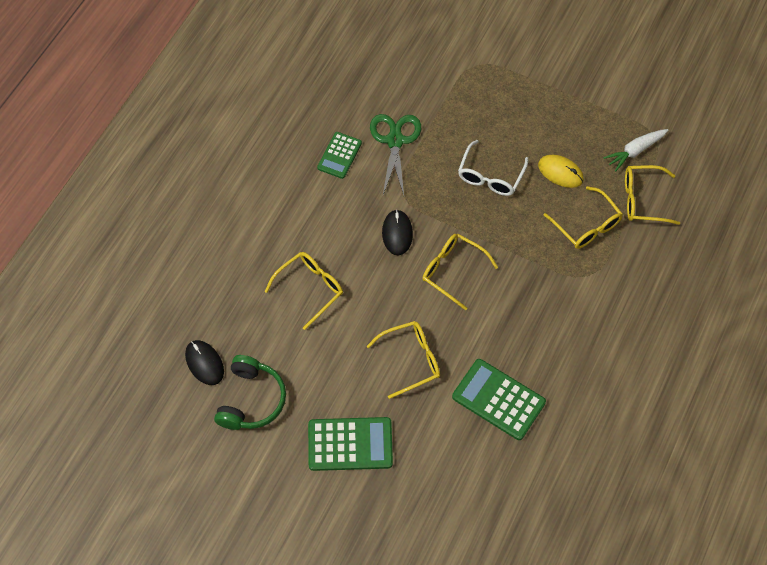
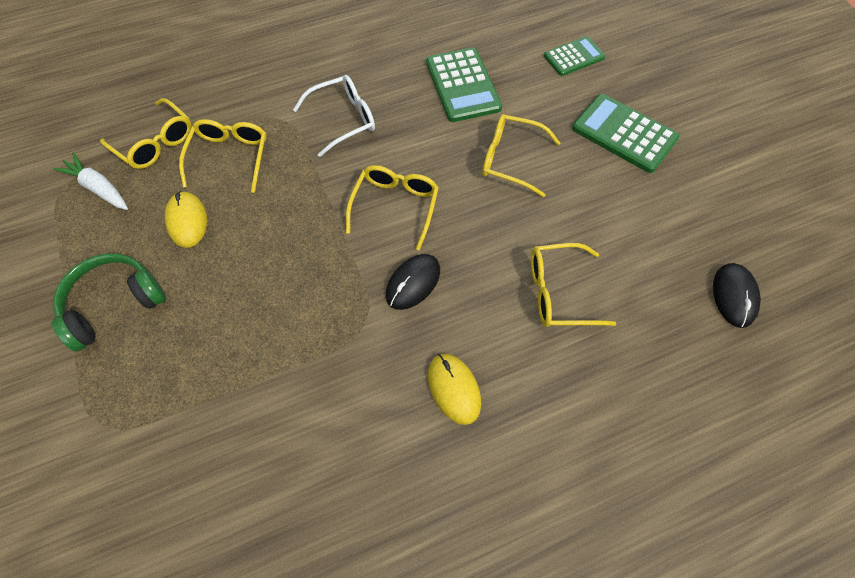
camera: 140 degrees left, 0 degrees up
green headphones [214,355,286,430] -> green headphones moved to [52,253,166,351]
green calculator [317,132,362,179] -> green calculator moved to [544,36,606,76]
green scissors [370,114,421,195] -> none
yellow glasses [422,233,498,310] -> yellow glasses turned 150 degrees counterclockwise [346,165,439,251]
white glasses [458,140,528,196] -> white glasses moved to [293,75,375,157]
white carrot [603,129,668,172] -> white carrot turned 150 degrees counterclockwise [53,153,128,210]
none -> yellow mouse [428,353,481,425]

